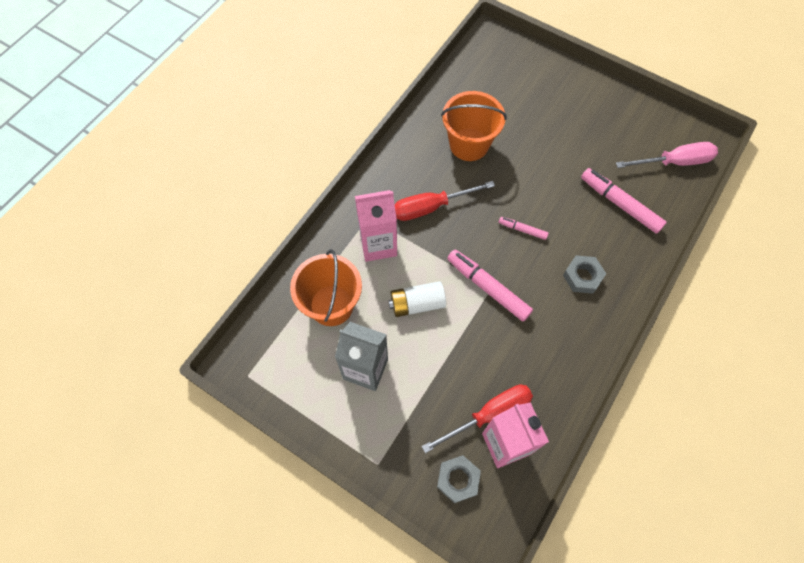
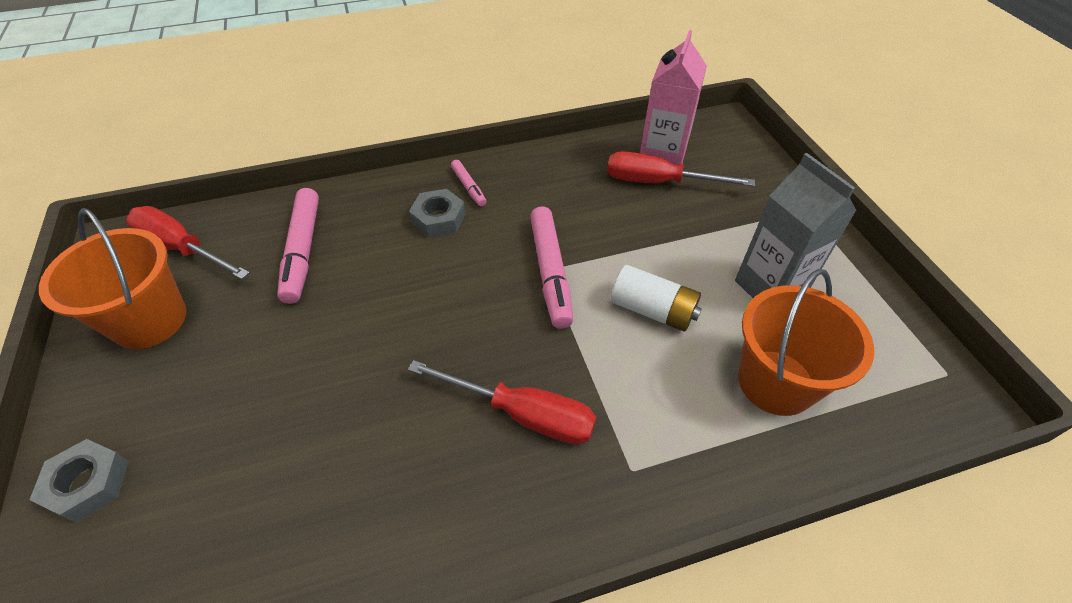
camera: 140 degrees left, 15 degrees down
pink carton [355,190,397,262] -> none
grey nut [437,455,481,503] -> grey nut moved to [30,439,129,523]
orange bucket [441,91,507,161] -> orange bucket moved to [39,208,186,349]
pink marker [499,217,549,240] -> pink marker moved to [451,160,486,206]
pink screwdriver [616,142,718,168] -> red screwdriver [126,206,250,279]

